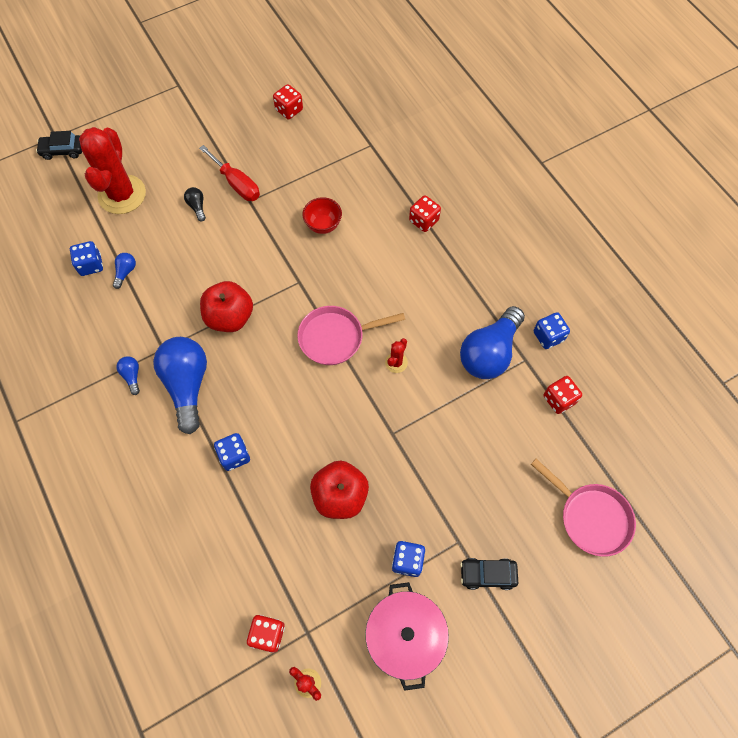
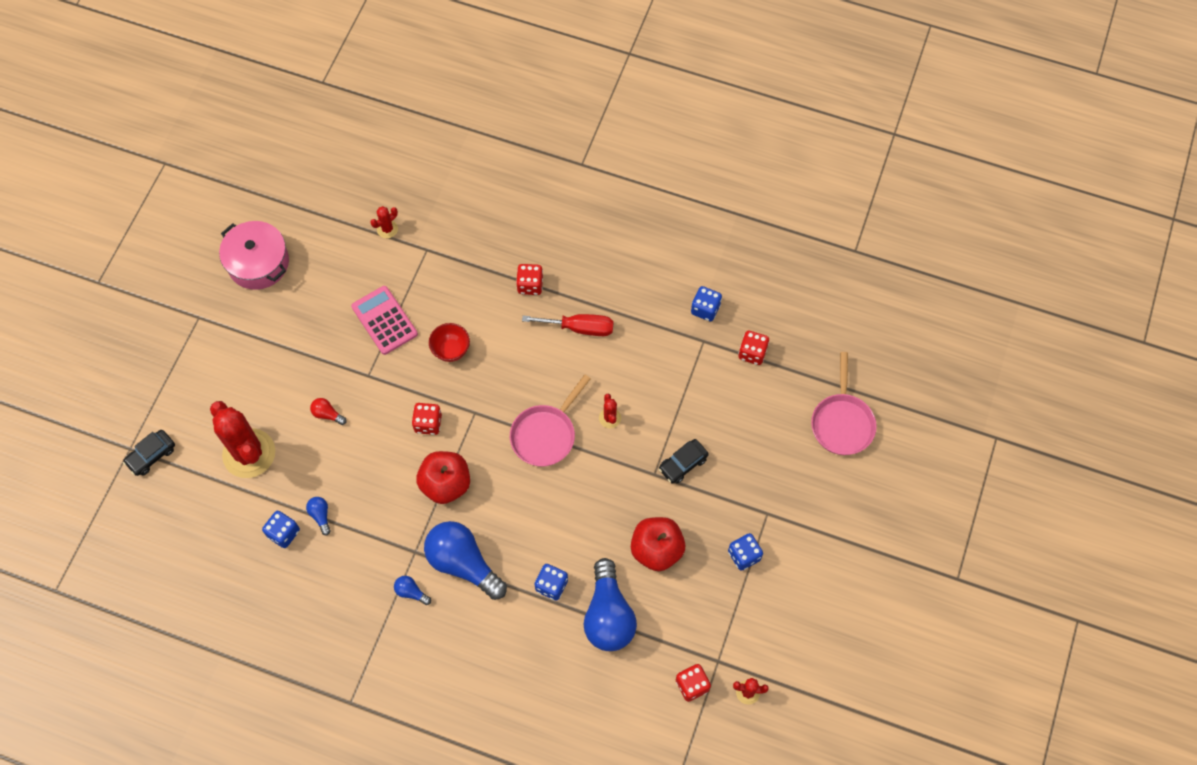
camera: 40 degrees left, 0 degrees up
black light bulb [184,187,206,222] -> red light bulb [310,398,347,425]
red screwdriver [199,145,260,201] -> red screwdriver moved to [522,314,614,336]
red dice [273,84,303,119] -> red dice moved to [412,403,442,435]
pink pot [365,582,449,691] -> pink pot moved to [219,221,289,290]
blue light bulb [460,306,525,379] -> blue light bulb moved to [583,558,637,651]
black car [460,558,518,590] -> black car moved to [659,439,709,484]
pink pan [531,459,636,557] -> pink pan turned 90 degrees clockwise [811,352,877,455]
none -> pink calculator [351,286,418,355]
none -> red cactus [370,206,398,238]

